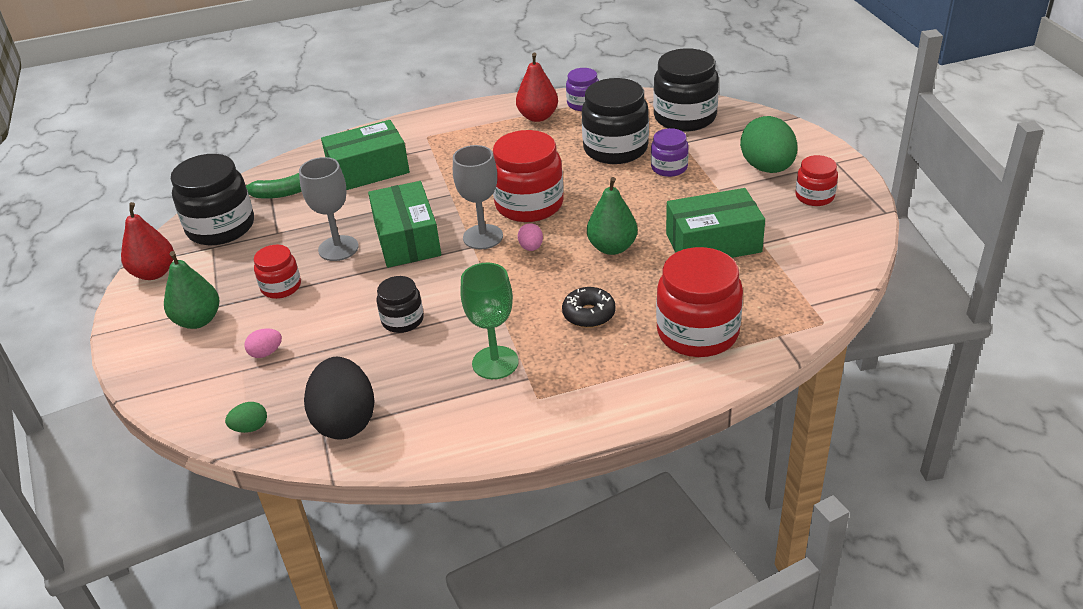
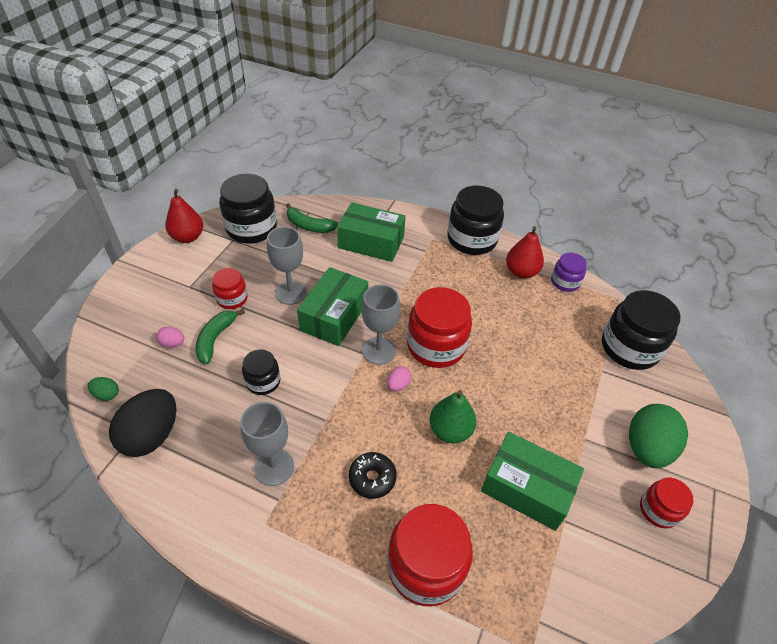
camera: 35 degrees right, 10 degrees up
green pear [164,251,219,329] -> none
green goblet [460,263,519,379] -> grey goblet [241,402,294,486]
black jar [582,78,649,164] -> black jar moved to [448,186,504,255]
purple jar [651,128,689,177] -> none
none -> green banana [196,309,245,364]

